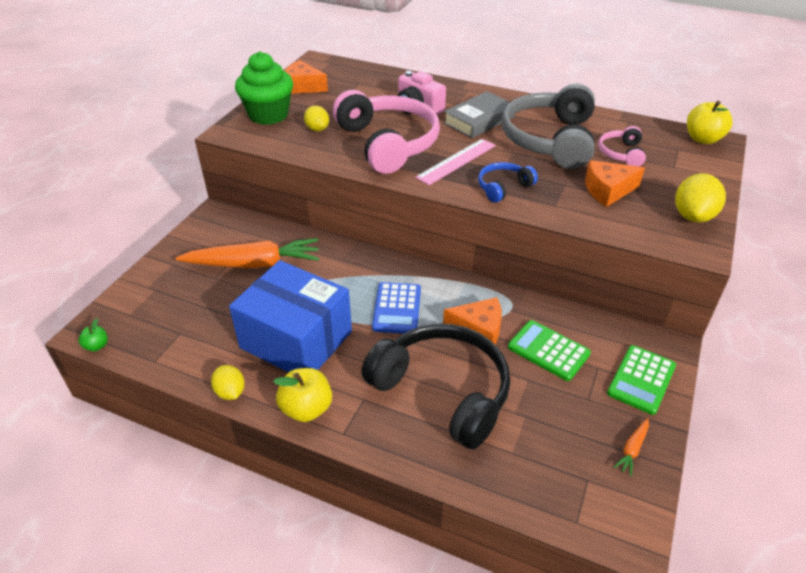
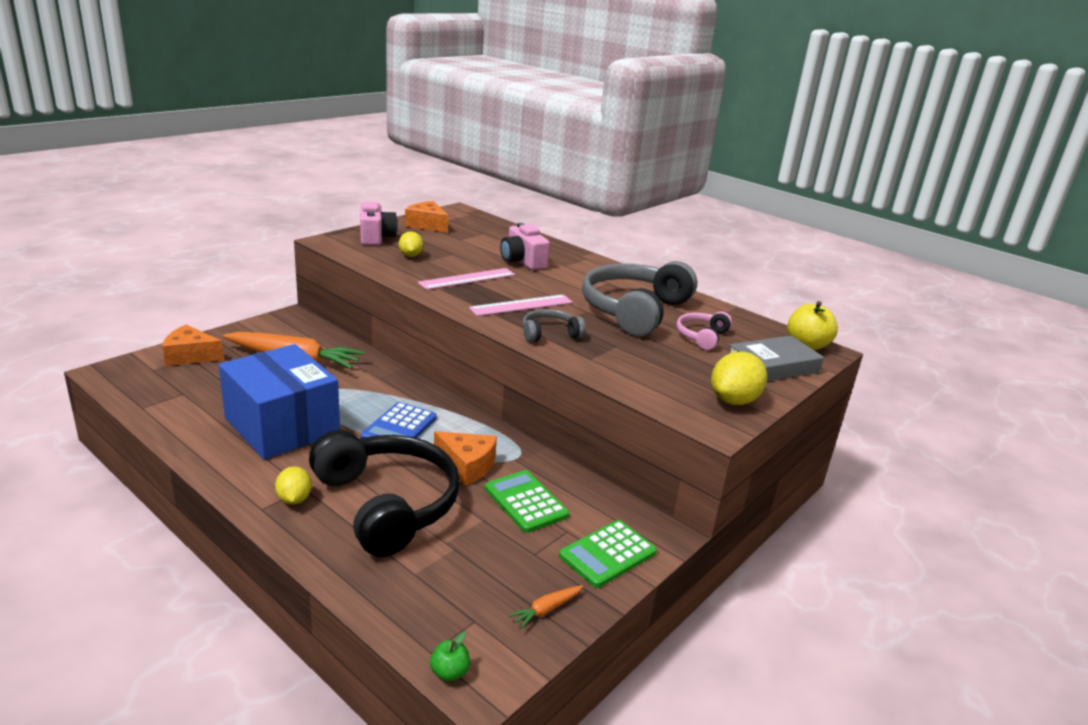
camera: 15 degrees right, 15 degrees down
green apple [79,318,108,351] -> green apple moved to [430,632,470,681]
yellow lemon [211,365,245,400] -> yellow lemon moved to [275,466,312,504]
green cupcake [235,51,293,125] -> pink camera [360,202,398,245]
yellow apple [273,368,332,422] -> none
pink headphones [333,90,440,174] -> pink ruler [418,268,515,290]
grey book [444,91,515,138] -> grey book moved to [730,335,824,381]
blue headphones [478,162,538,203] -> grey headphones [522,309,585,342]
orange cheese [585,160,645,207] -> orange cheese moved to [162,325,224,366]

